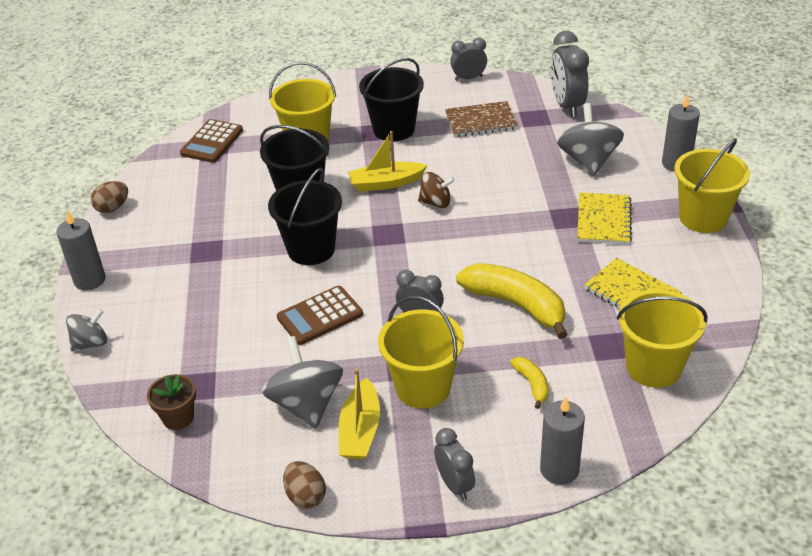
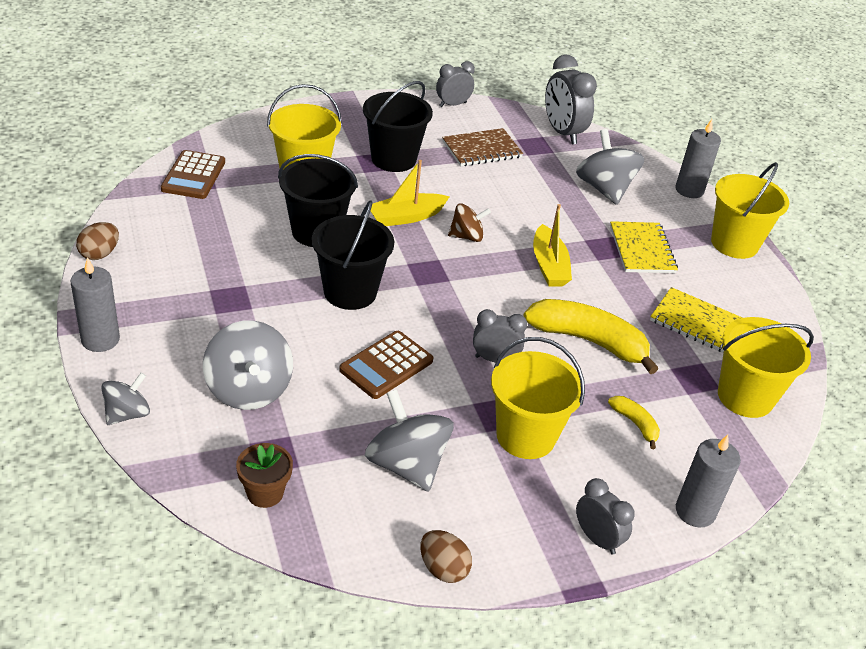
camera: 20 degrees left, 0 degrees up
yellow boat [339,368,380,460] -> yellow boat moved to [533,204,572,287]
none -> grey spinning top [203,320,293,410]

